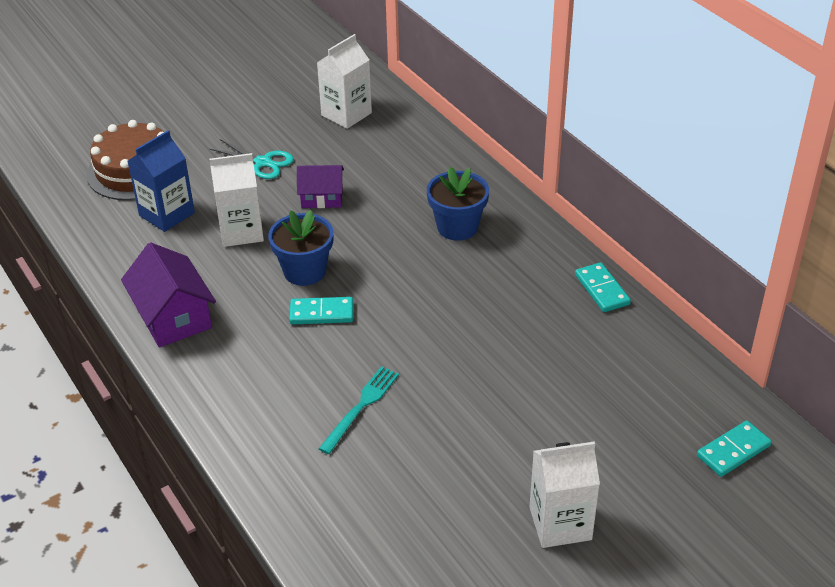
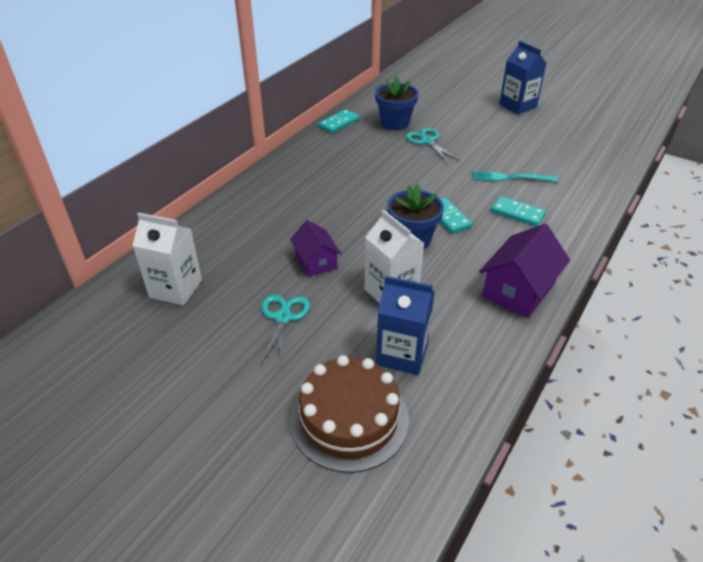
camera: 115 degrees left, 0 degrees up
blue flower pot [427,167,489,241] -> blue flower pot moved to [375,75,418,130]
white carton [529,441,600,548] -> blue carton [499,41,547,114]
turquoise domino [697,420,772,477] -> turquoise domino moved to [491,196,546,226]
none -> turquoise scissors [406,128,460,163]

